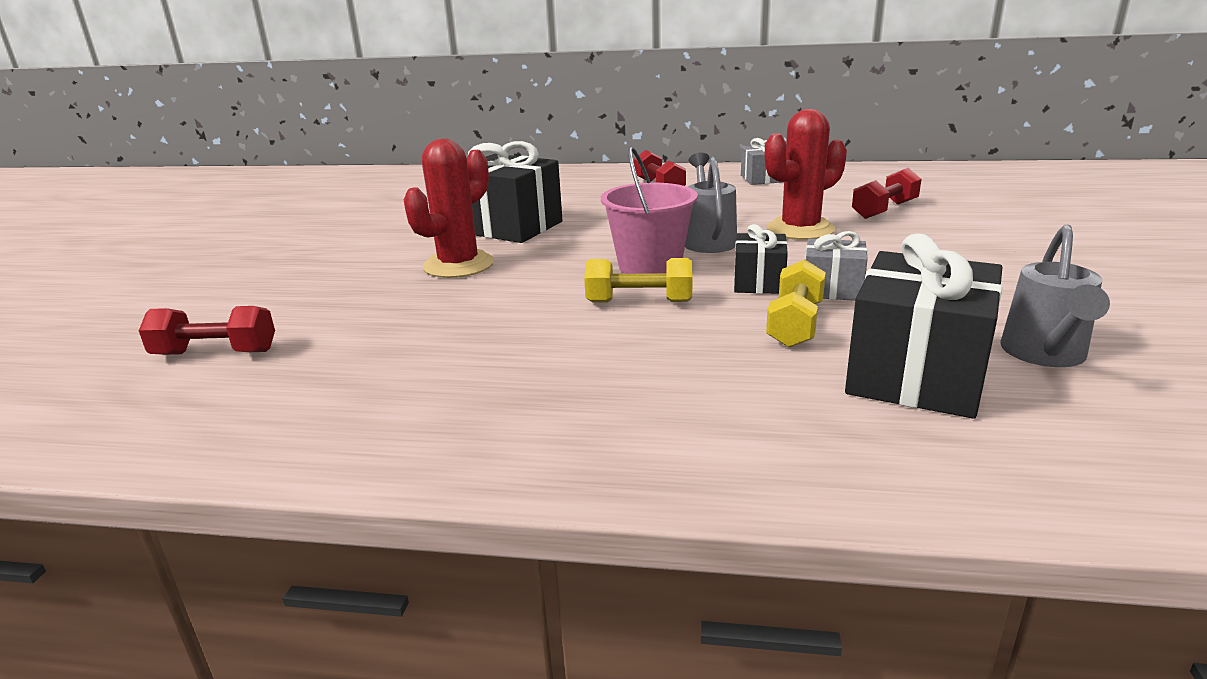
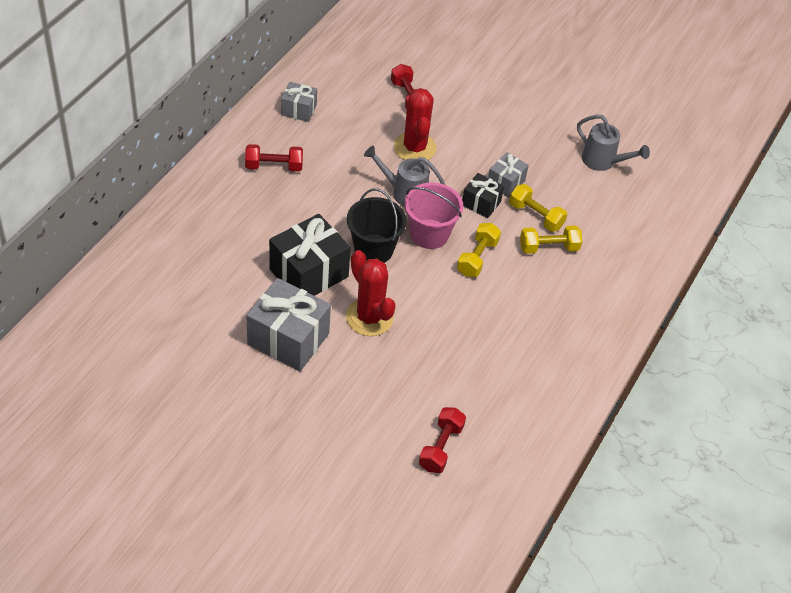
camera: 75 degrees left, 25 degrees up
black gift [845,233,1003,419] -> none
none -> grey gift [246,278,331,371]
none -> black bucket [347,189,407,263]
none -> yellow dumbbell [520,225,582,254]

